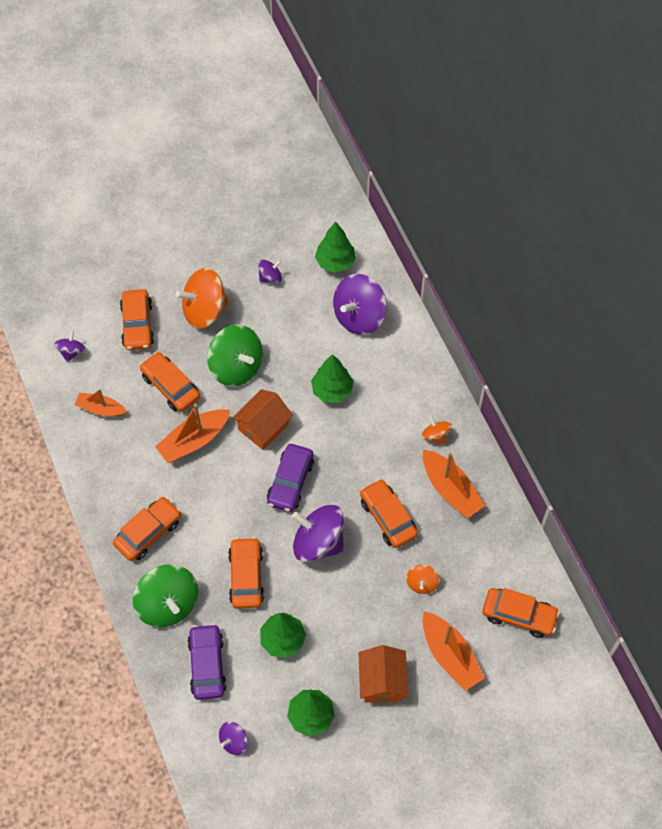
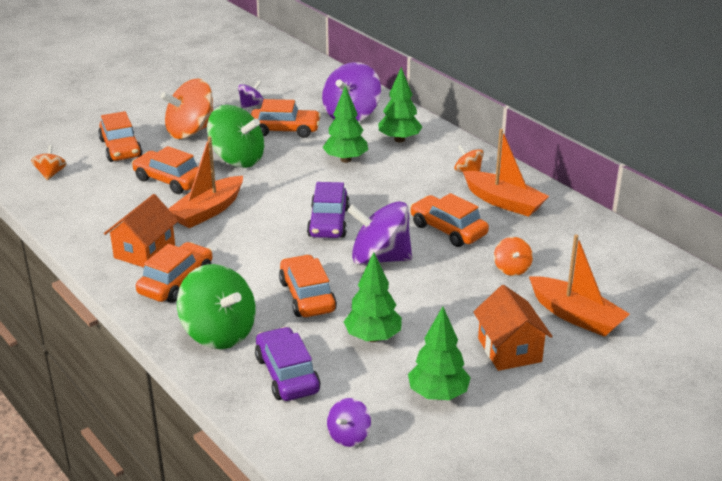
camera: 15 degrees left, 30 degrees down
purple spinning top [54,331,85,362] -> orange spinning top [31,145,67,180]
orange boat [75,389,127,417] -> none
orange house [232,389,293,450] -> orange house moved to [104,194,178,267]
green tree [315,222,356,273] -> green tree moved to [378,67,422,142]
orange car [483,588,560,638] -> orange car moved to [251,99,321,138]

